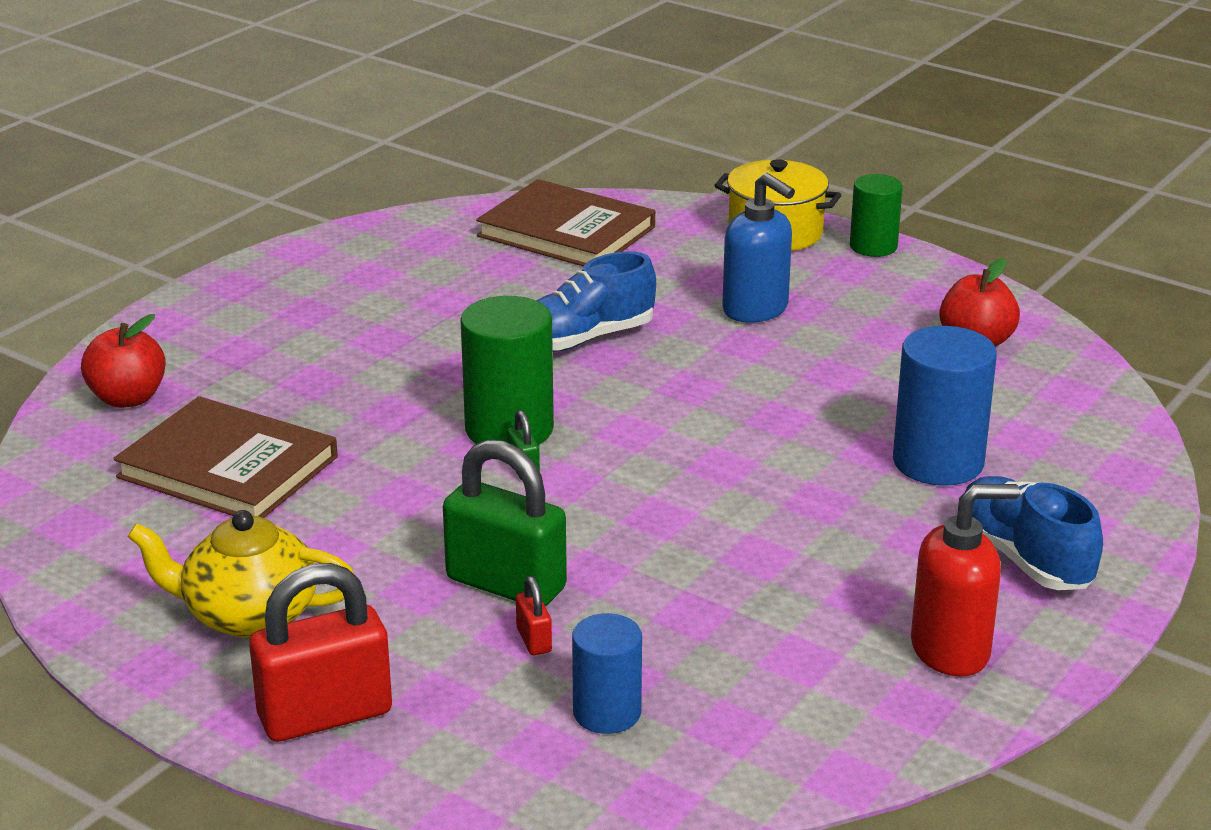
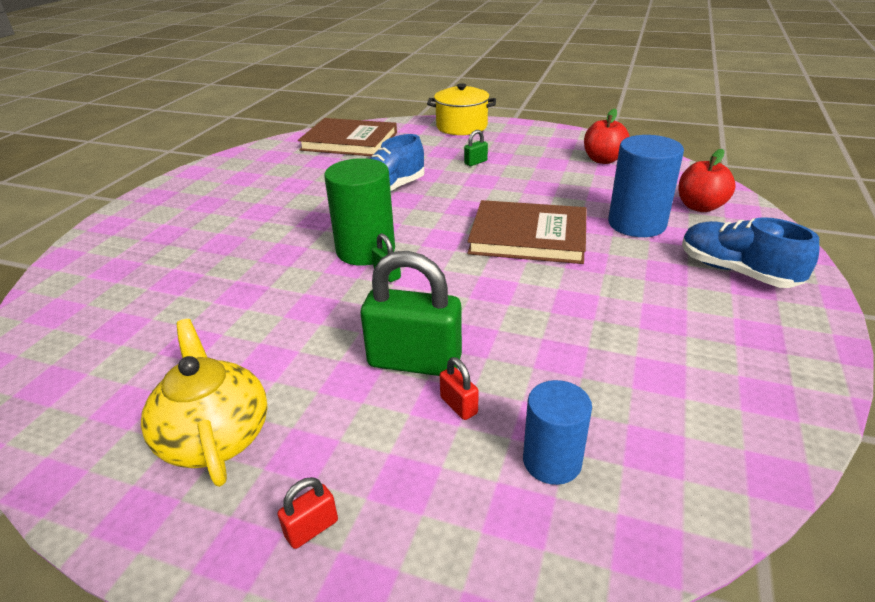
camera: 15 degrees left, 5 degrees up
red apple [81,314,166,408] -> red apple moved to [678,149,736,212]
brown book [113,396,338,518] -> brown book moved to [467,200,587,264]
yellow teapot [127,510,355,638] -> yellow teapot turned 75 degrees clockwise [141,319,268,487]
red padlock [249,563,392,742] -> red padlock [277,477,338,549], size x0.43
blue soap dispenser [722,173,795,323] -> green padlock [464,130,488,166]
green cylinder [850,174,903,257] -> none
red soap dispenser [911,484,1020,677] -> none

